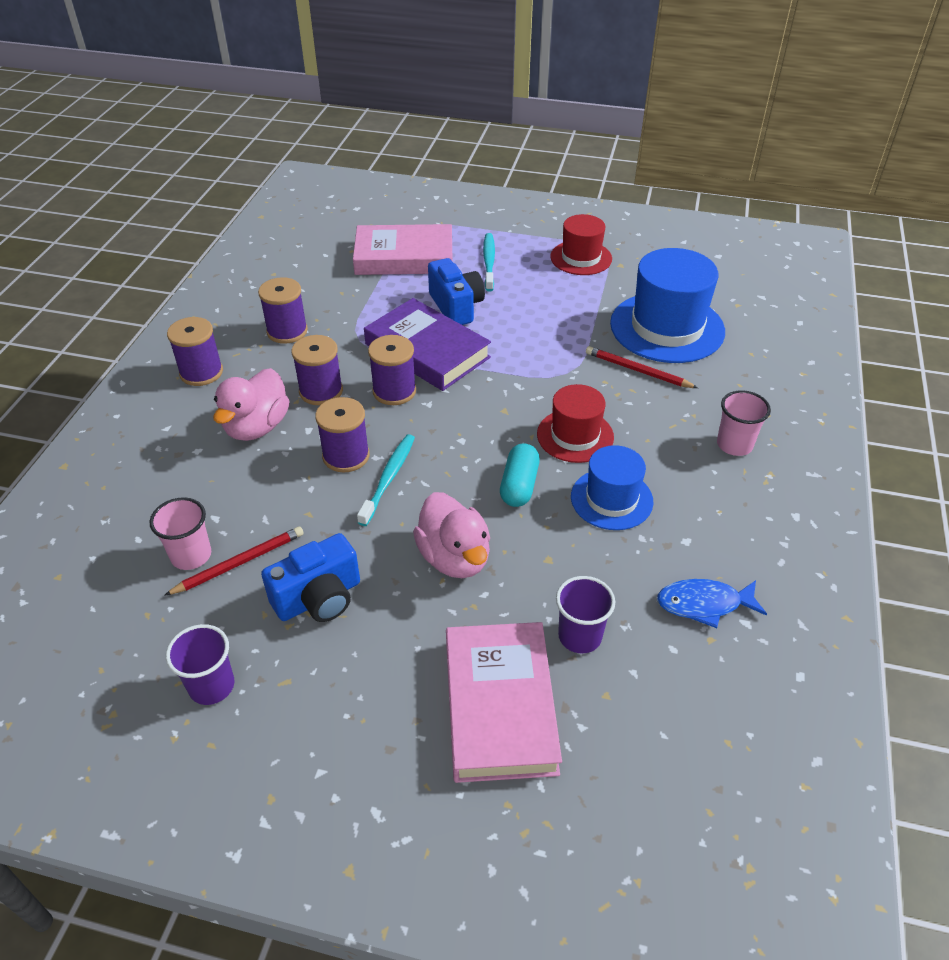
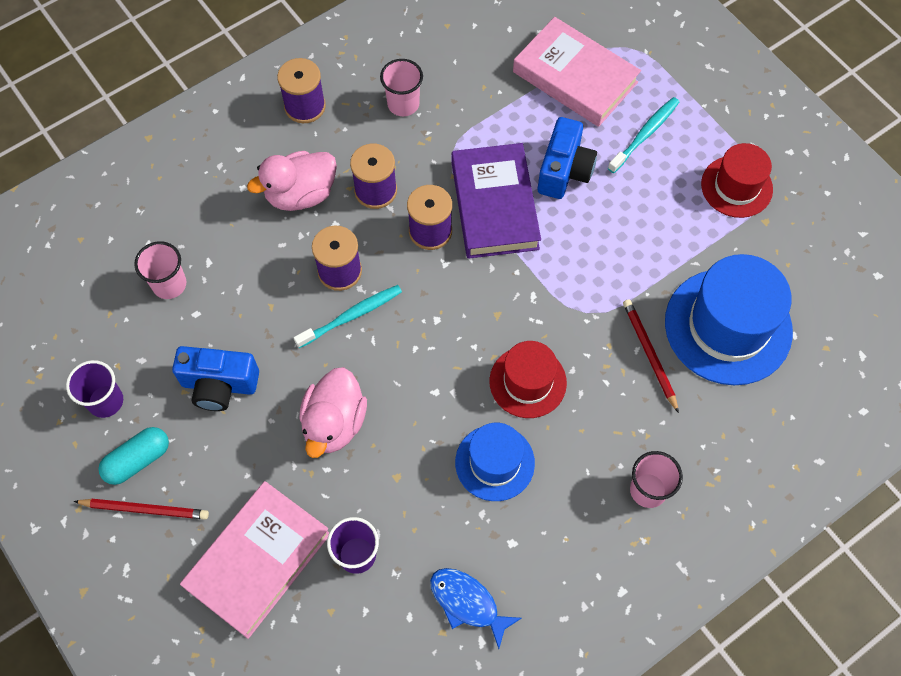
camera: 40 degrees right, 20 degrees up
red pencil [164,527,304,596] -> red pencil moved to [73,499,209,520]
purple spool [258,277,308,344] -> pink cup [380,59,423,116]
turquoise capsule [500,443,540,507] -> turquoise capsule moved to [98,427,169,485]

